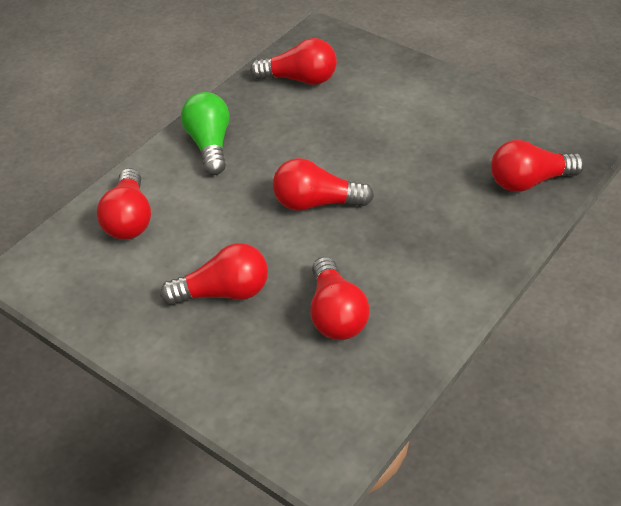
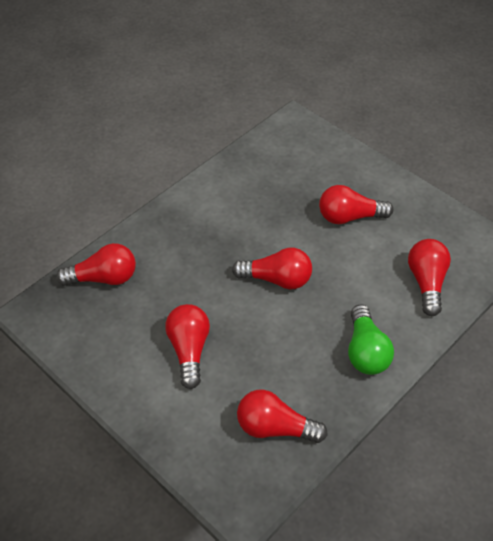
camera: 175 degrees left, 5 degrees up
red light bulb [310,257,370,340] -> red light bulb moved to [165,304,210,389]

